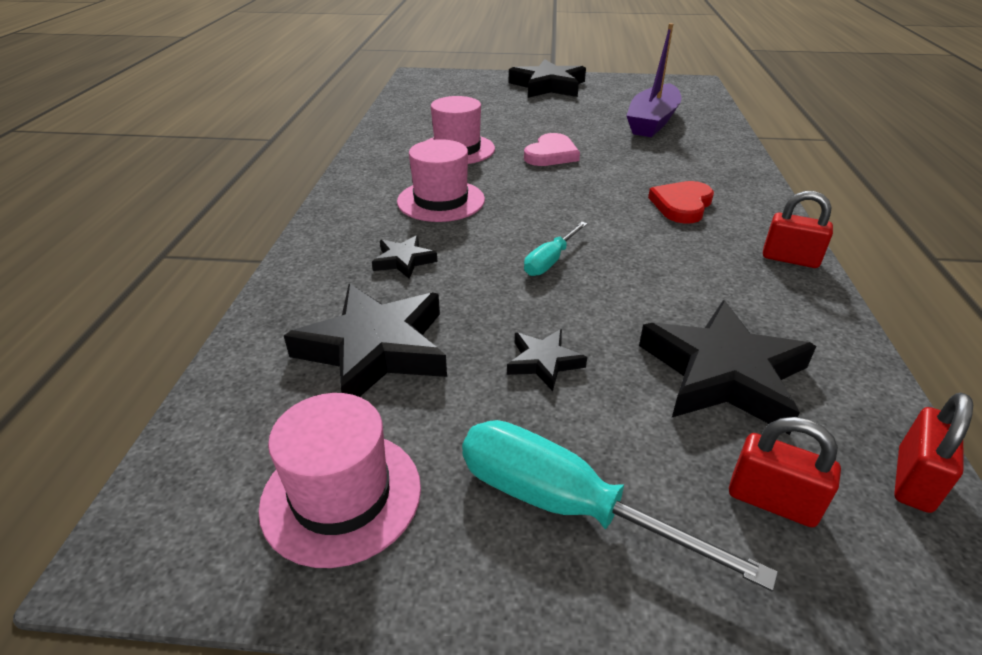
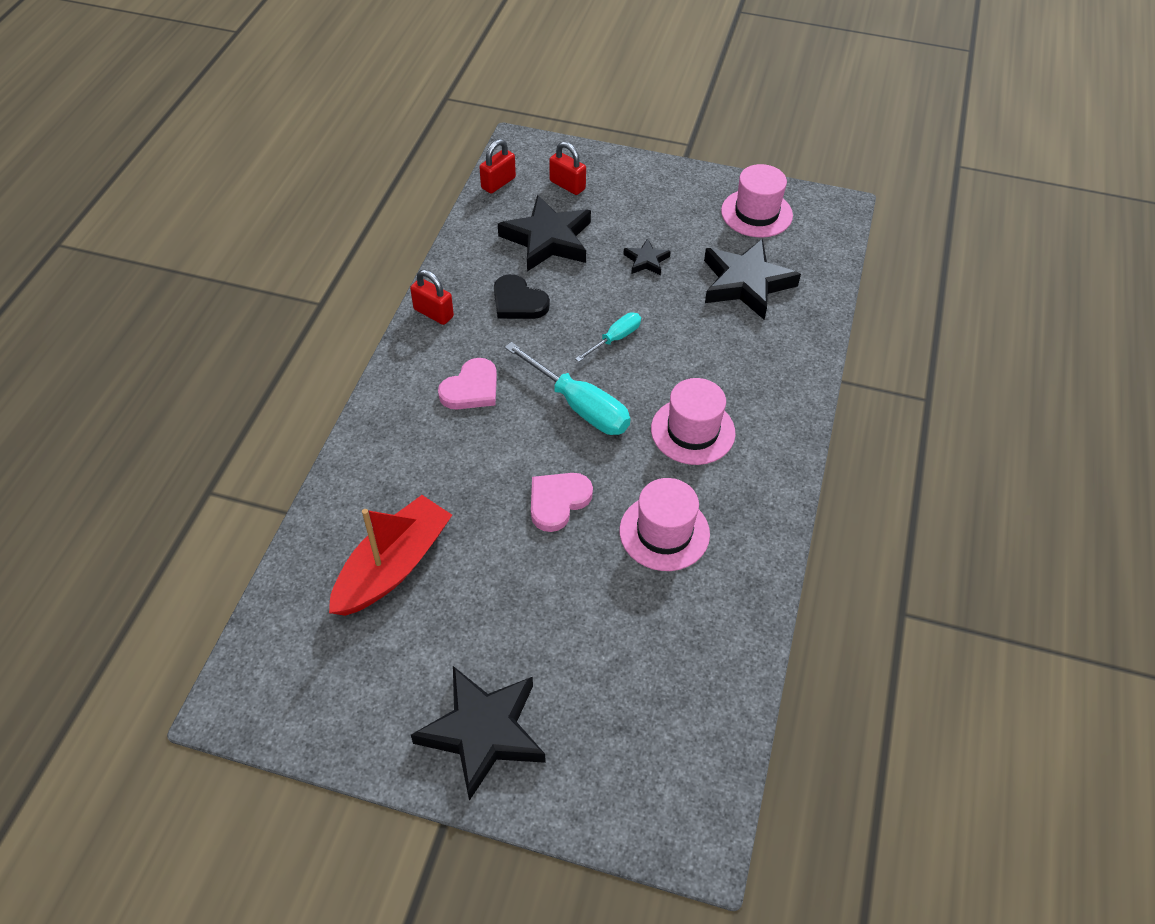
camera: 170 degrees left, 15 degrees up
black star [372,235,437,279] -> none
turquoise screwdriver [462,420,778,591] -> turquoise screwdriver moved to [505,342,630,435]
purple boat [626,23,682,137] -> red boat [329,495,452,616]
red heart [648,181,714,224] -> pink heart [438,358,497,409]
none -> black heart [494,274,550,319]

